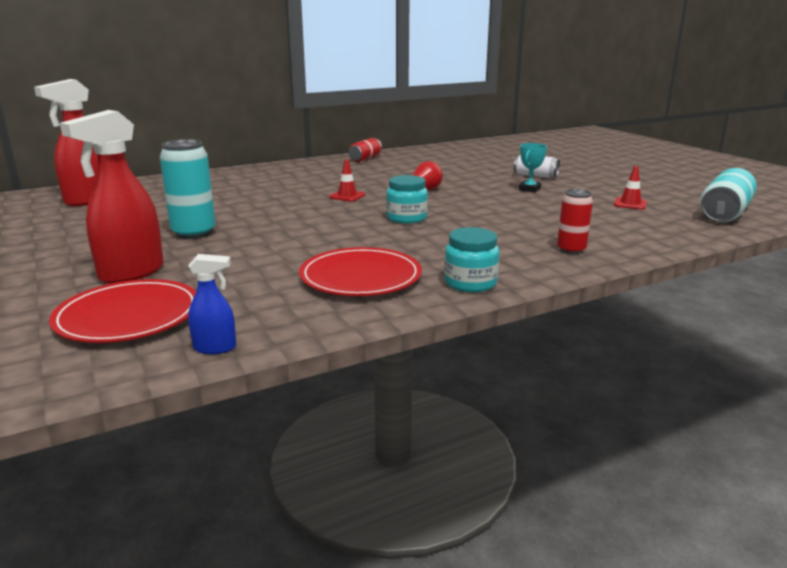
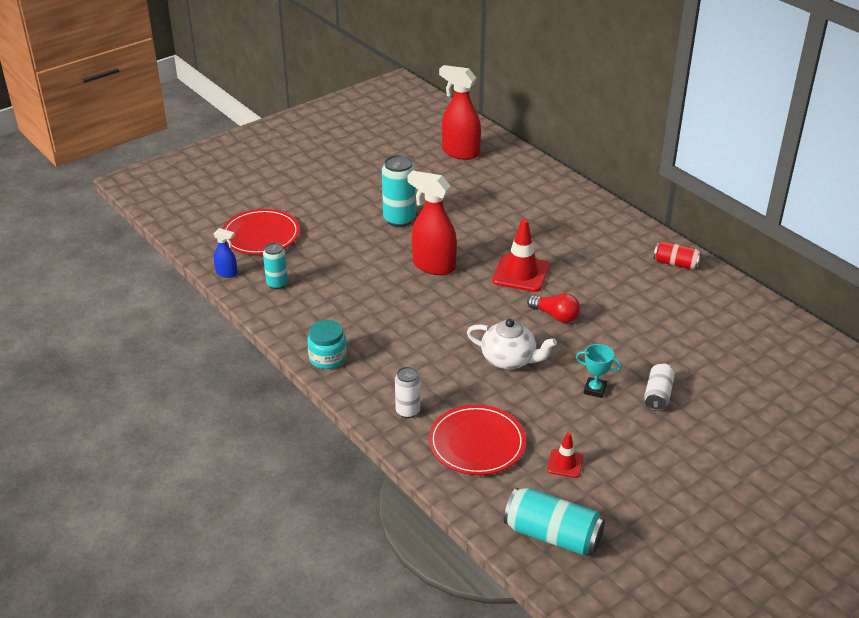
camera: 80 degrees right, 15 degrees up
red spray bottle [60,110,164,284] -> red spray bottle moved to [408,171,457,275]
blue spray bottle [188,254,236,354] -> blue spray bottle turned 60 degrees counterclockwise [214,228,238,278]
red plate [299,247,422,296] -> red plate moved to [429,405,526,475]
red traffic cone [329,159,366,202] -> red traffic cone [492,219,550,292], size x1.84
turquoise jar [386,175,428,224] -> none
red can [557,189,593,254] -> white can [395,367,420,418]
none -> turquoise can [263,242,288,289]
none -> white teapot [467,319,557,370]

